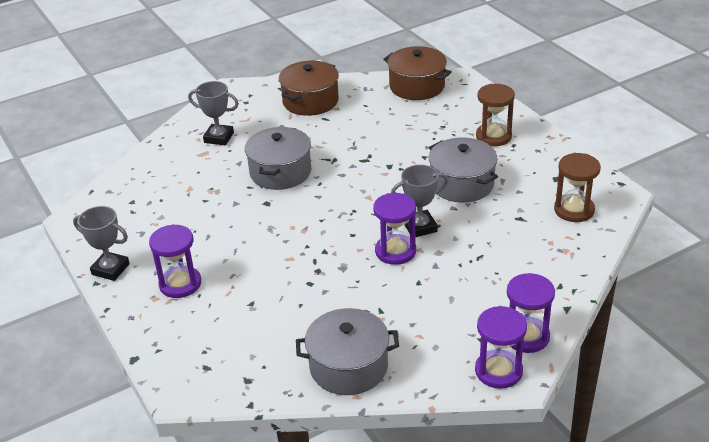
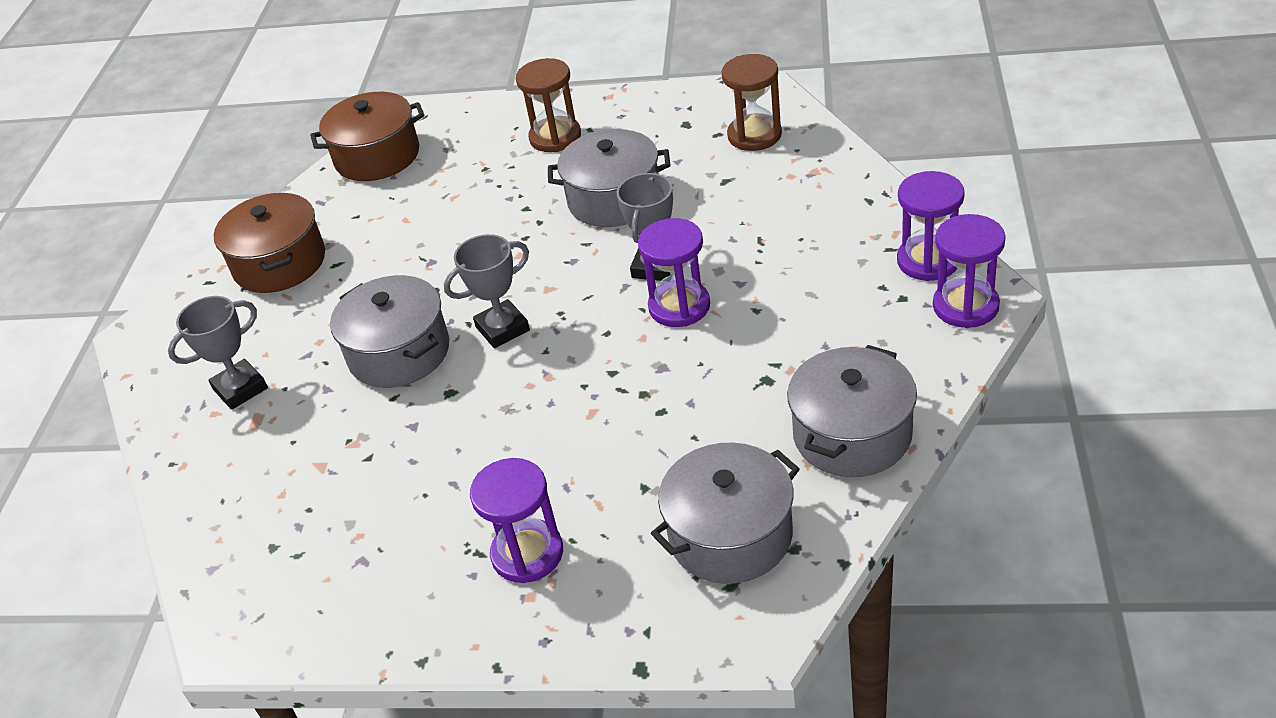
camera: 50 degrees left, 5 degrees up
grey trophy [73,206,130,281] -> grey trophy moved to [444,234,530,348]
none -> grey pot [651,442,800,584]

